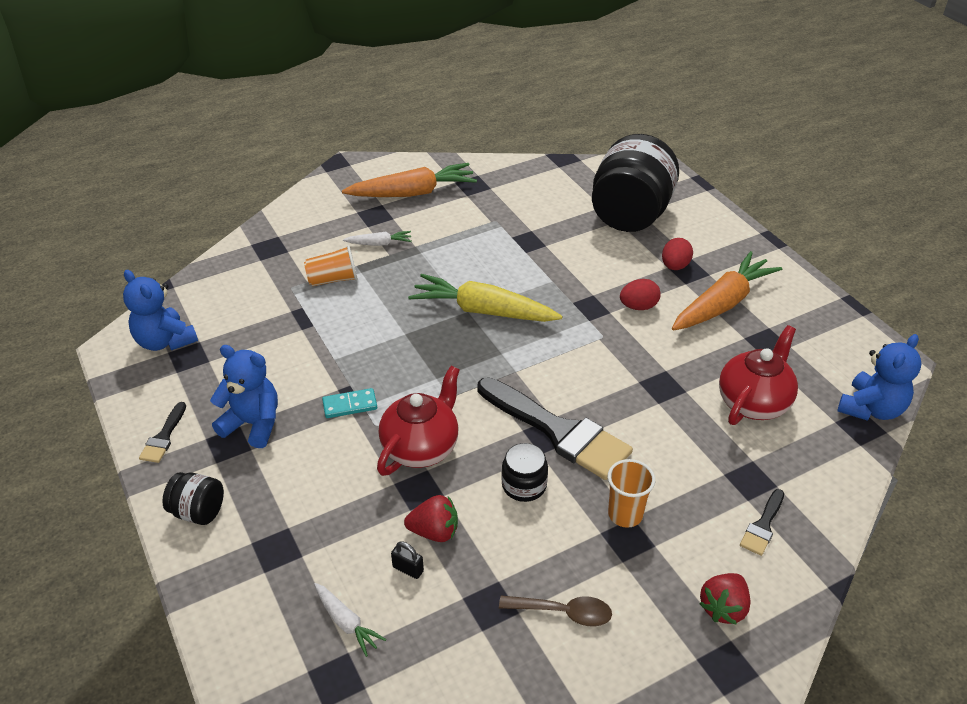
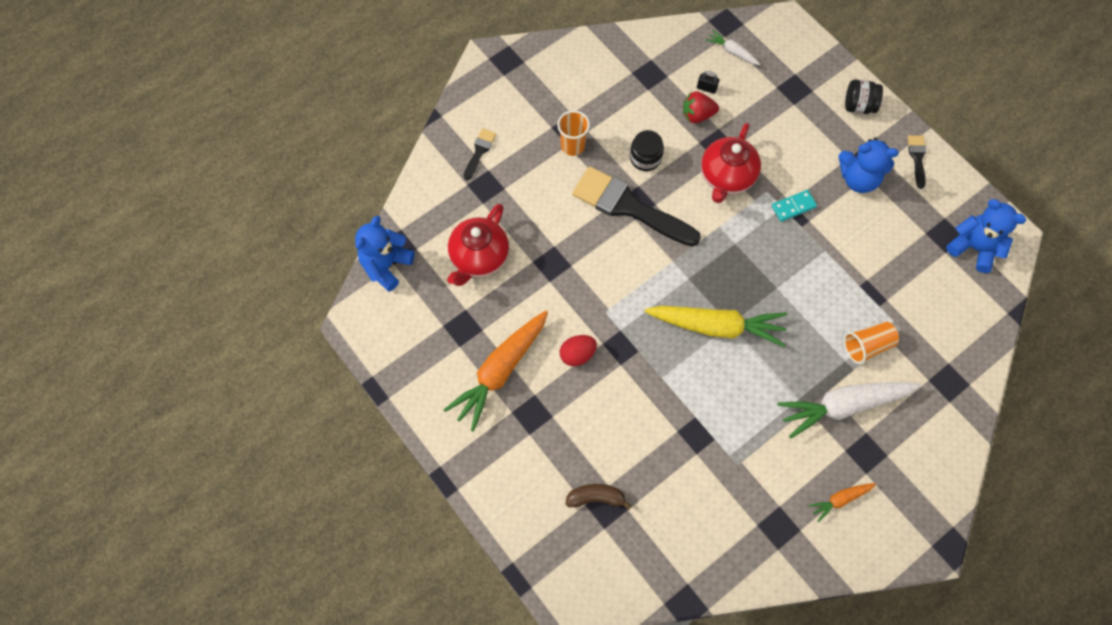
camera: 170 degrees right, 25 degrees up
orange carrot [342,163,477,197] -> orange carrot [809,483,876,522], size x0.48
white carrot [343,231,412,246] -> white carrot [777,382,922,438], size x2.08
brown spoon [499,596,612,627] -> none
black jar [592,134,679,232] -> brown banana [565,484,632,510]
red egg [662,238,693,270] -> none
red strawberry [699,573,751,625] -> none

